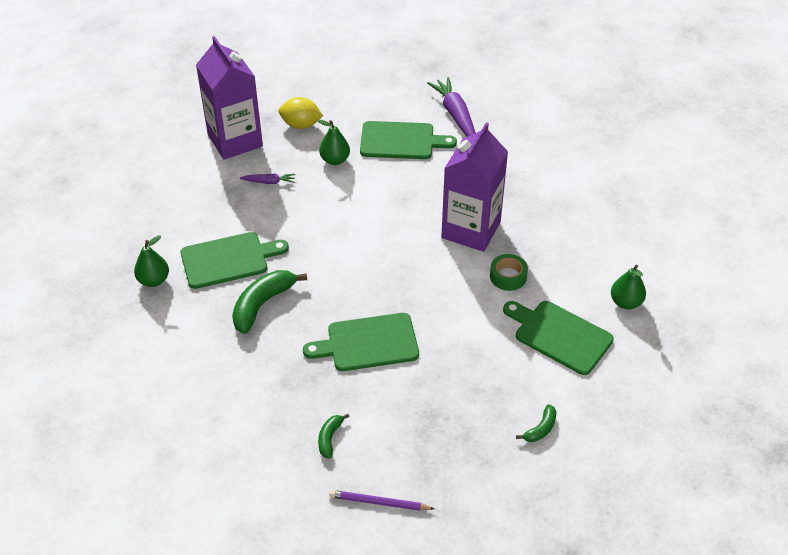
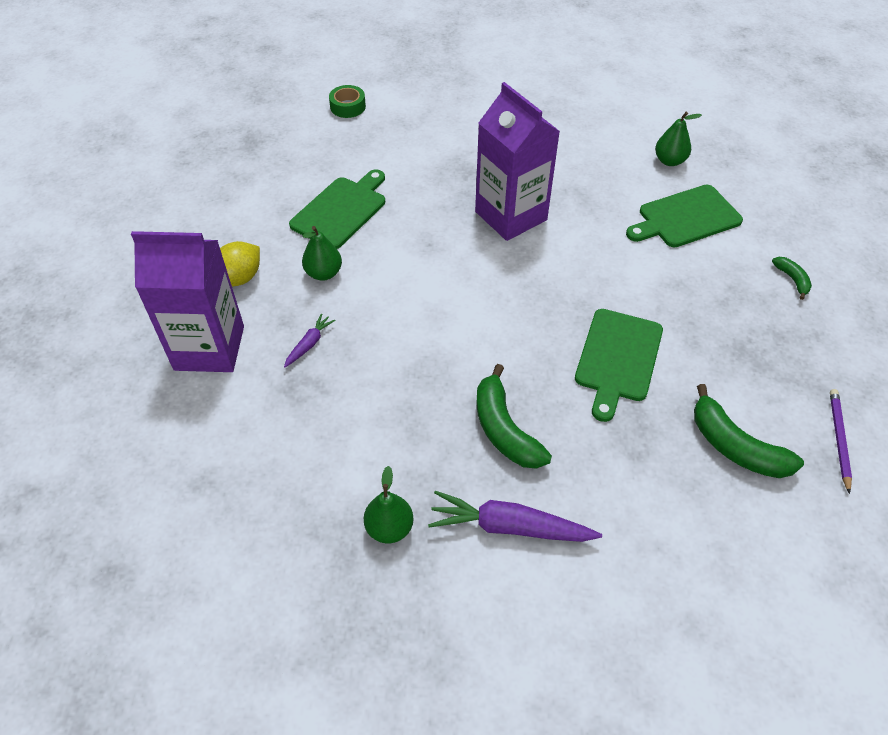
camera: 60 degrees left, 5 degrees up
green cutting board [181,232,289,289] -> none
green banana [318,414,350,459] -> green banana [694,384,804,478], size x1.92
purple pencil [329,490,435,511] -> purple pencil turned 150 degrees clockwise [830,389,852,494]
purple carrot [427,77,476,137] -> purple carrot moved to [428,491,602,542]
green tape [490,254,528,291] -> green tape moved to [329,85,366,118]

